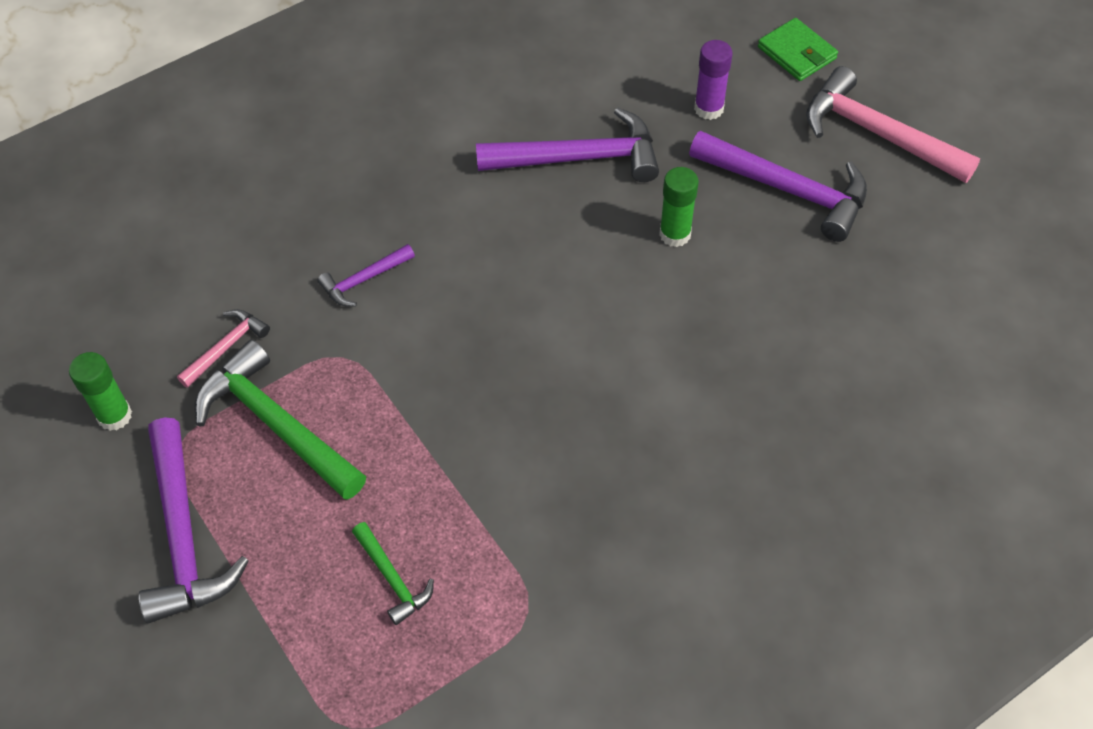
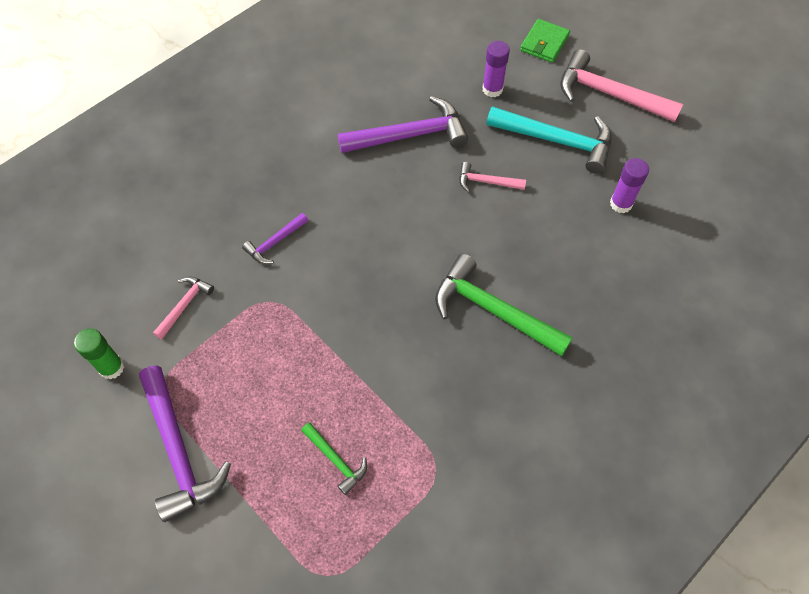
camera: 10 degrees left, 5 degrees up
green hammer [195,339,366,500] -> green hammer moved to [435,254,573,357]
green glue stick [659,167,699,247] -> pink hammer [460,162,526,192]
purple hammer [689,131,867,242] -> turquoise hammer [486,106,612,174]
green wallet [758,18,838,81] -> green wallet turned 75 degrees clockwise [520,19,570,63]
none -> purple glue stick [610,158,649,213]

